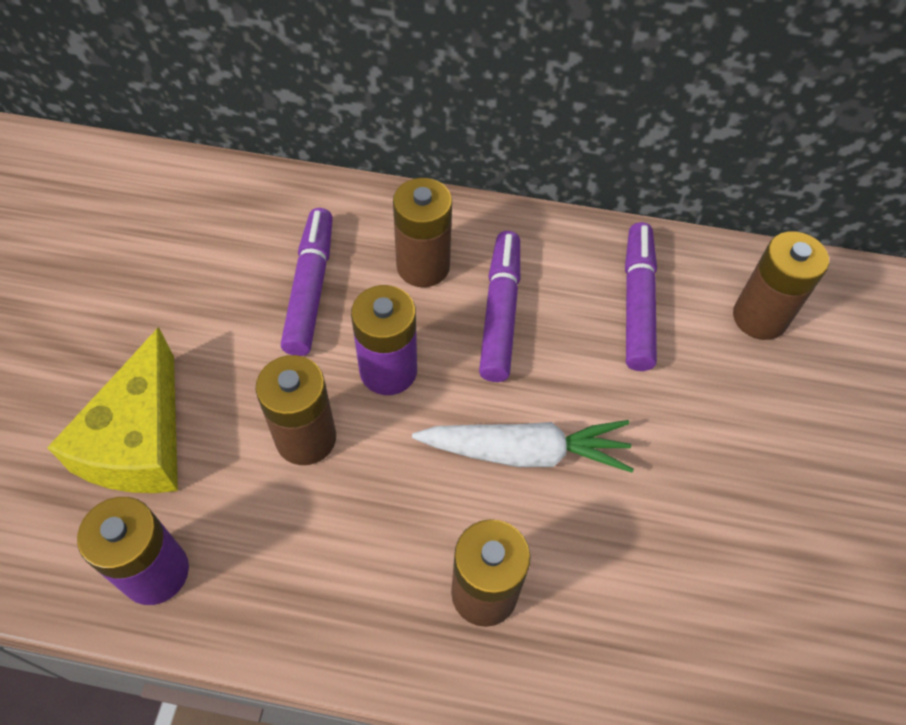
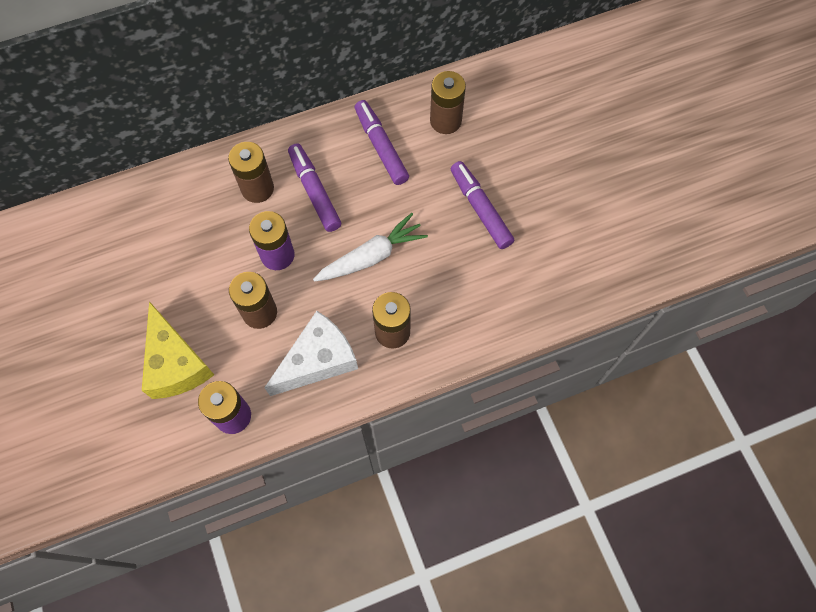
camera: 30 degrees left, 10 degrees up
purple marker [281,208,333,356] -> purple marker moved to [450,161,514,249]
none -> white cheese [264,311,358,396]

